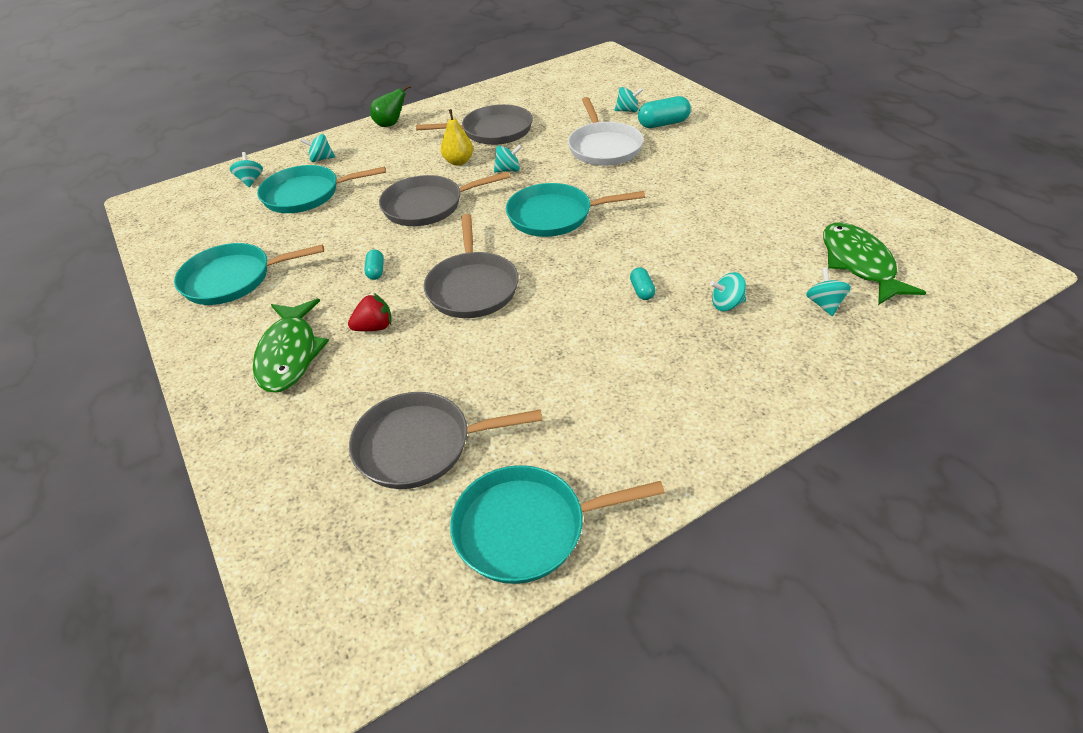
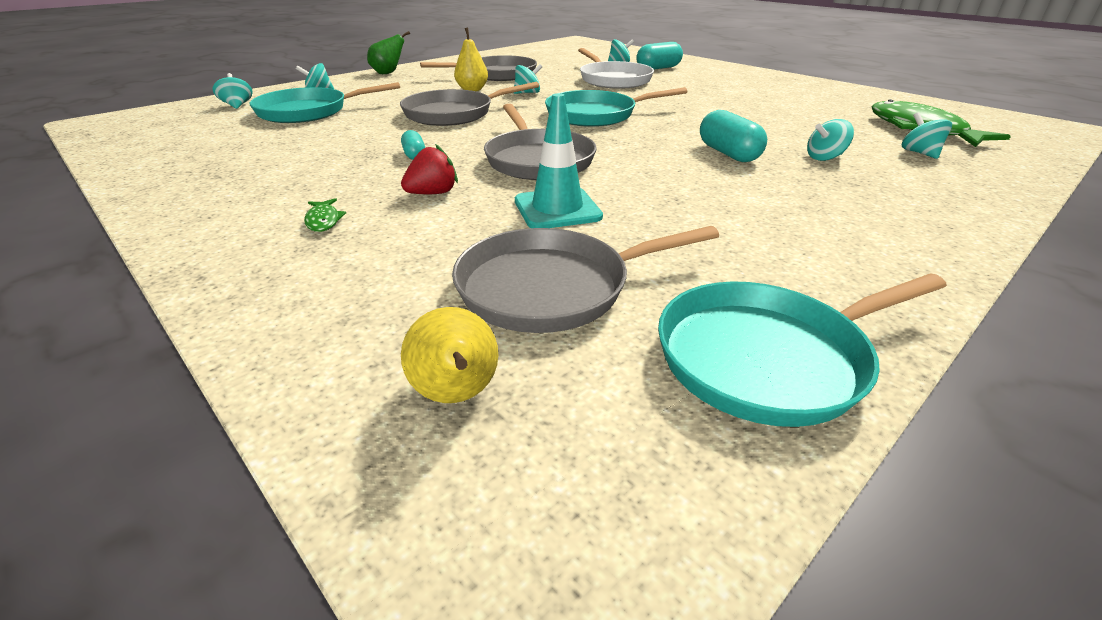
camera: 15 degrees left, 10 degrees down
turquoise pan [174,243,324,305] -> none
green fish [253,299,329,392] -> green fish [304,198,346,232], size x0.41
turquoise capsule [630,267,655,300] -> turquoise capsule [700,110,767,162], size x1.78
none -> yellow pear [401,307,498,403]
none -> turquoise traffic cone [515,93,603,228]

